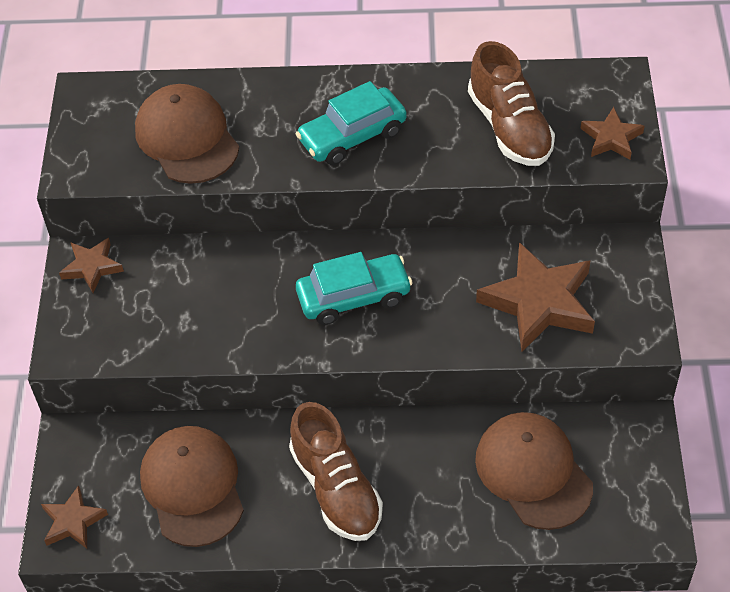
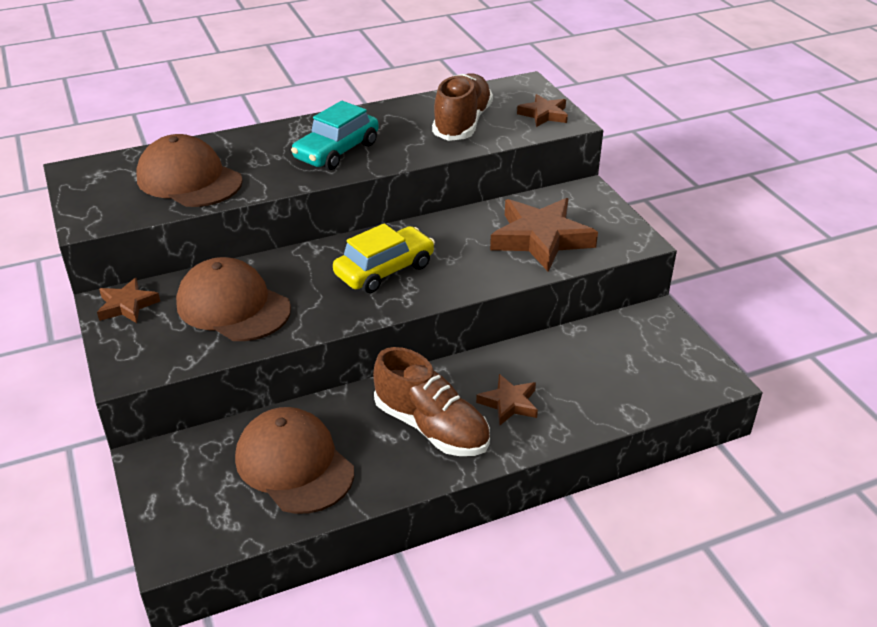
camera: 25 degrees left, 15 degrees down
brown star [41,485,108,549] -> brown star moved to [476,374,538,425]
turquoise car [296,252,413,325] -> yellow car [333,223,435,293]
brown shoe [468,41,555,166] -> brown shoe turned 120 degrees counterclockwise [432,73,493,141]
brown cap [475,412,593,530] -> brown cap moved to [176,257,291,341]

